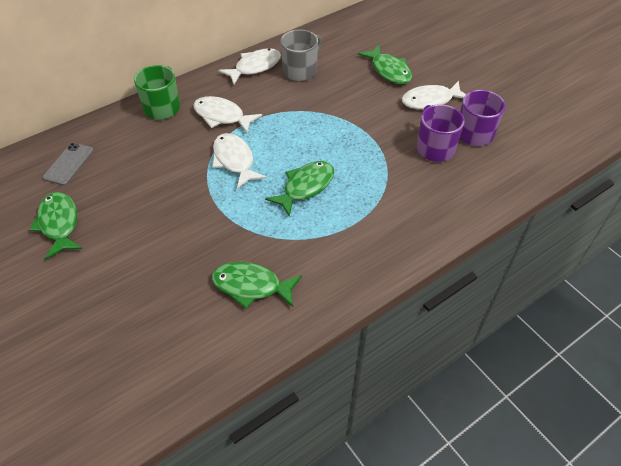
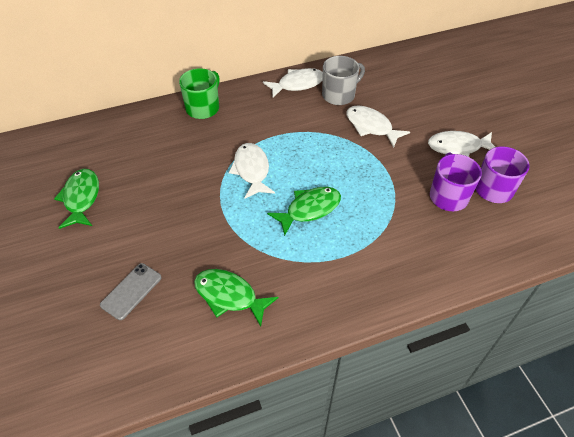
camera: 15 degrees right, 0 degrees up
grey phone [43,143,94,186] -> grey phone moved to [100,263,162,320]
white fish [193,96,262,133] -> white fish moved to [346,105,410,148]
green fish [358,45,412,84] -> none

